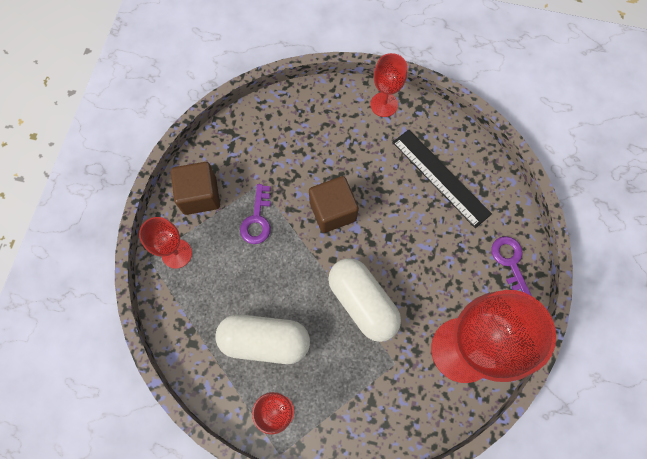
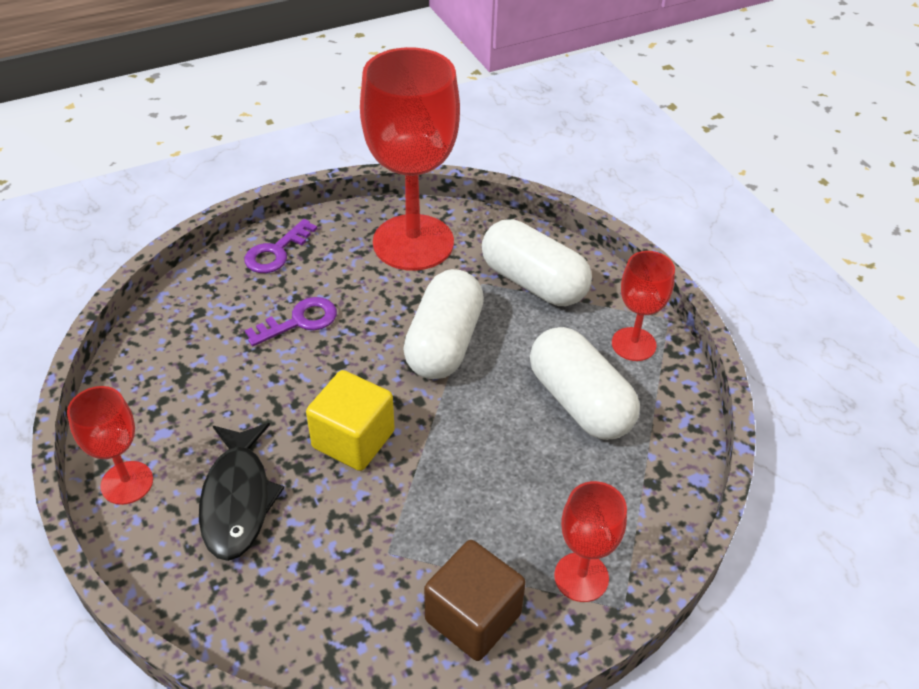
camera: 130 degrees left, 25 degrees down
purple key [240,184,271,244] -> purple key moved to [245,297,337,346]
brown cube [309,176,359,233] -> yellow cube [306,370,395,471]
black ruler [393,129,492,228] -> none
none -> black fish [199,423,284,561]
none -> white capsule [482,219,592,306]

